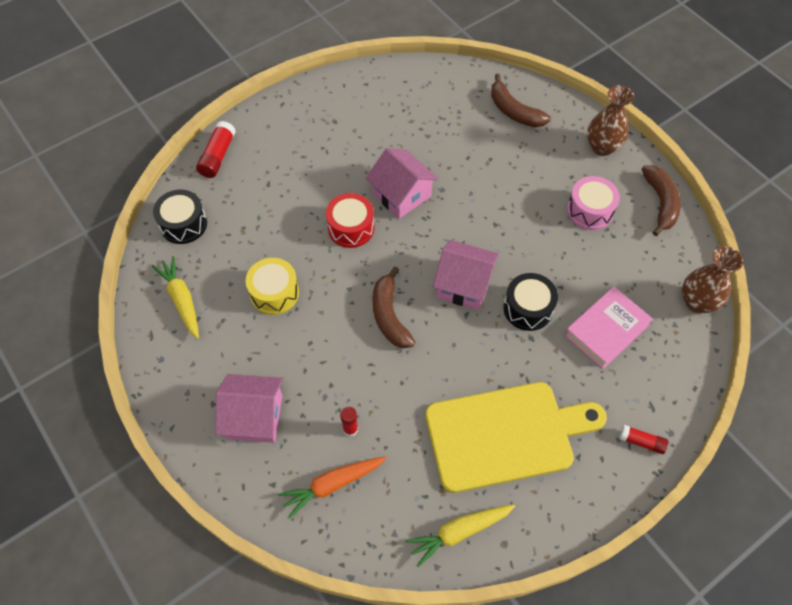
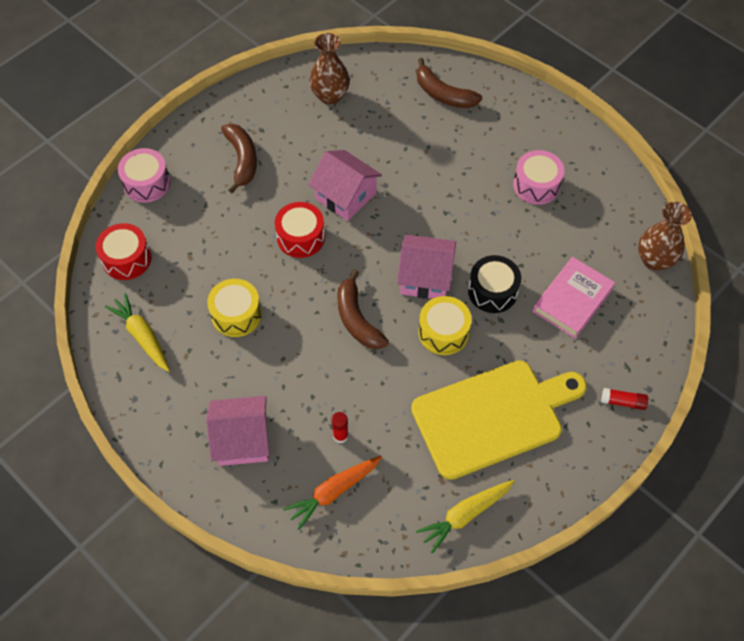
camera: 10 degrees left, 0 degrees up
black drum [153,190,207,244] -> red drum [96,223,151,280]
red glue stick [196,121,236,178] -> pink drum [118,148,170,203]
brown vase [587,85,634,156] -> brown vase moved to [309,33,350,105]
brown banana [641,165,681,236] -> brown banana moved to [221,124,257,193]
none -> yellow drum [418,296,472,355]

